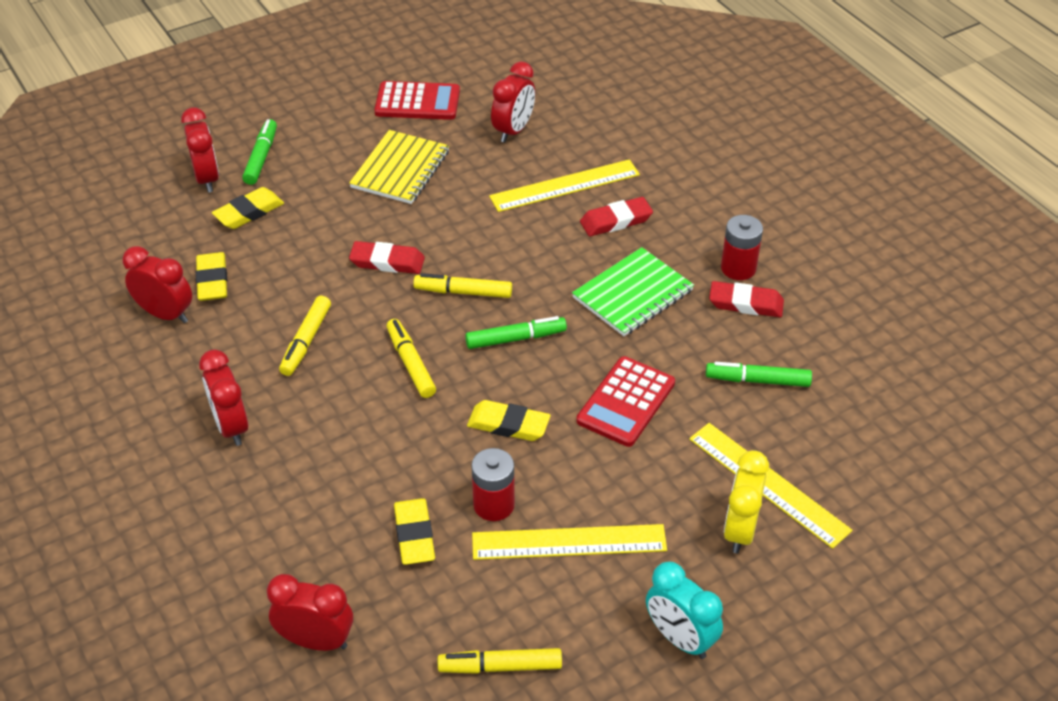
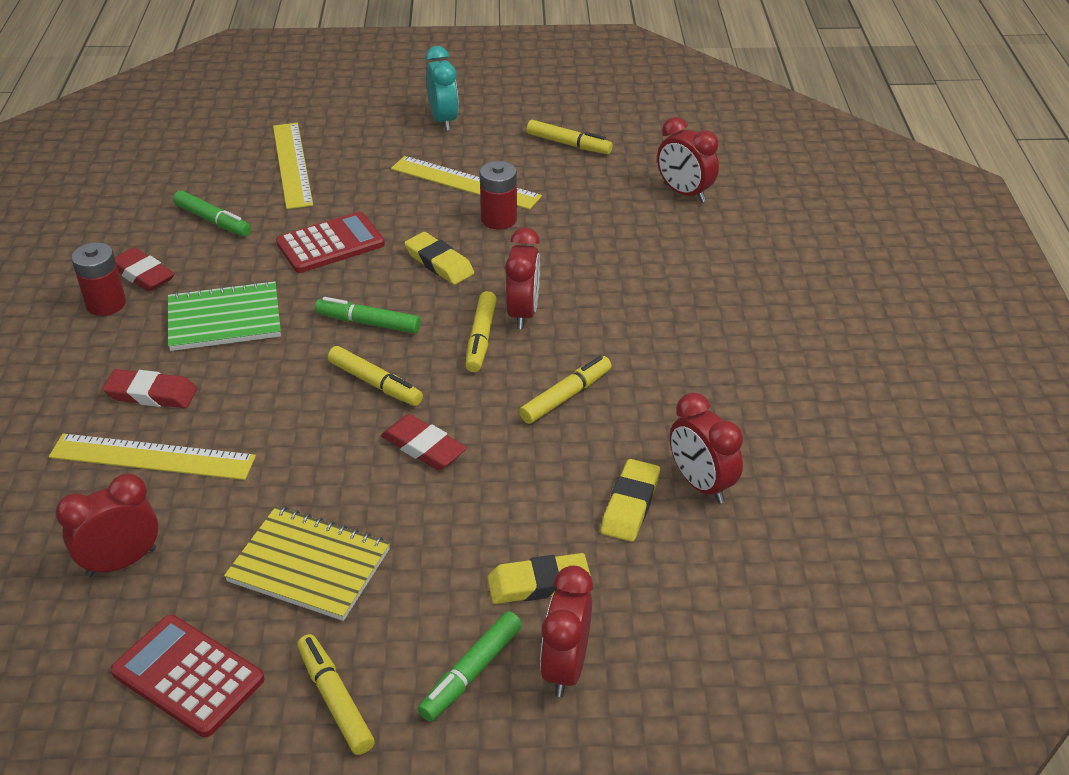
camera: 150 degrees left, 5 degrees down
red clock [199,349,248,446] -> red clock moved to [505,227,540,329]
yellow notebook [349,130,449,204] -> yellow notebook turned 60 degrees clockwise [224,506,390,621]
yellow eraser [394,498,435,565] -> none
yellow clock [724,450,769,553] -> none
none -> yellow marker [297,634,375,755]

